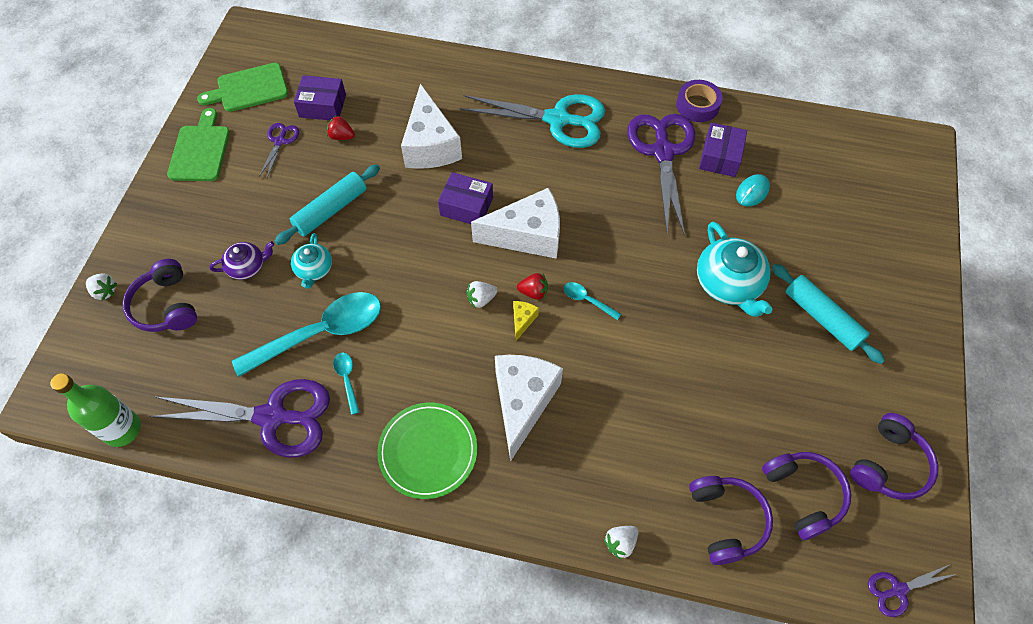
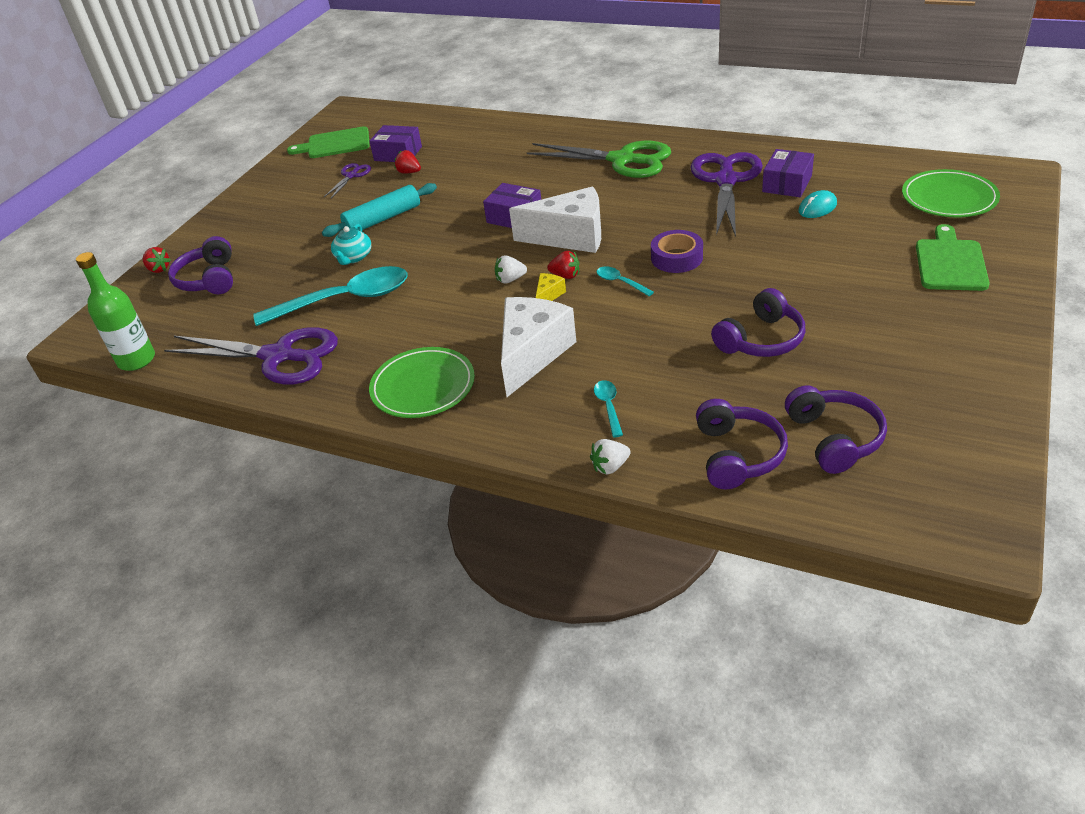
camera: 15 degrees right, 20 degrees down
white strawberry [86,273,117,301] -> red strawberry [143,247,171,273]
green cutting board [167,108,230,181] -> green cutting board moved to [916,224,990,291]
purple teapot [209,241,275,280] -> none
turquoise spoon [333,353,360,415] -> turquoise spoon moved to [594,380,623,437]
white cheese [401,84,462,169] -> none
turquoise scissors [460,94,605,148] -> green scissors [526,141,671,178]
purple tape [676,80,723,122] -> purple tape moved to [651,230,703,273]
turquoise teapot [697,222,773,317] -> none
turquoise rolling pin [772,264,885,364] -> none
purple headphones [850,413,938,500] -> purple headphones moved to [711,288,805,357]
purple scissors [868,564,956,617] -> none
none -> green plate [902,169,1000,217]

